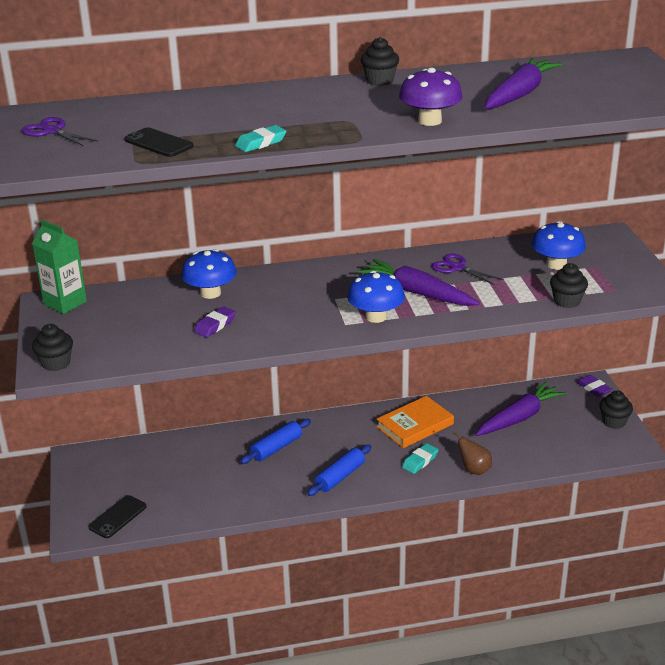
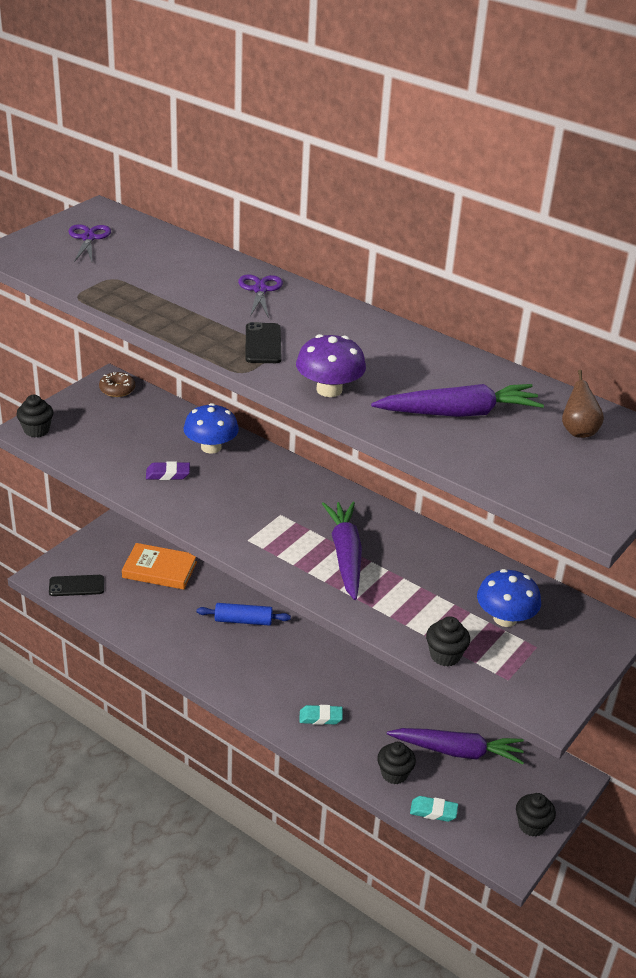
camera: 45 degrees right, 5 degrees up
green carton [32,220,87,314] -> brown donut [99,372,135,397]
black phone [124,127,193,157] -> black phone moved to [245,322,281,363]
turquoise eraser [235,125,287,152] -> turquoise eraser moved to [410,796,458,822]
blue rolling pin [307,445,371,496] -> none
blue mushroom [348,271,405,323] -> none
black cupcake [361,37,399,86] -> black cupcake moved to [377,742,416,784]
orange book [376,396,454,448] -> orange book moved to [122,543,197,590]
purple scissors [432,254,503,285] -> purple scissors moved to [238,275,283,318]
brown pear [453,431,492,475] -> brown pear moved to [562,370,604,438]
purple eraser [576,375,612,397] -> none

